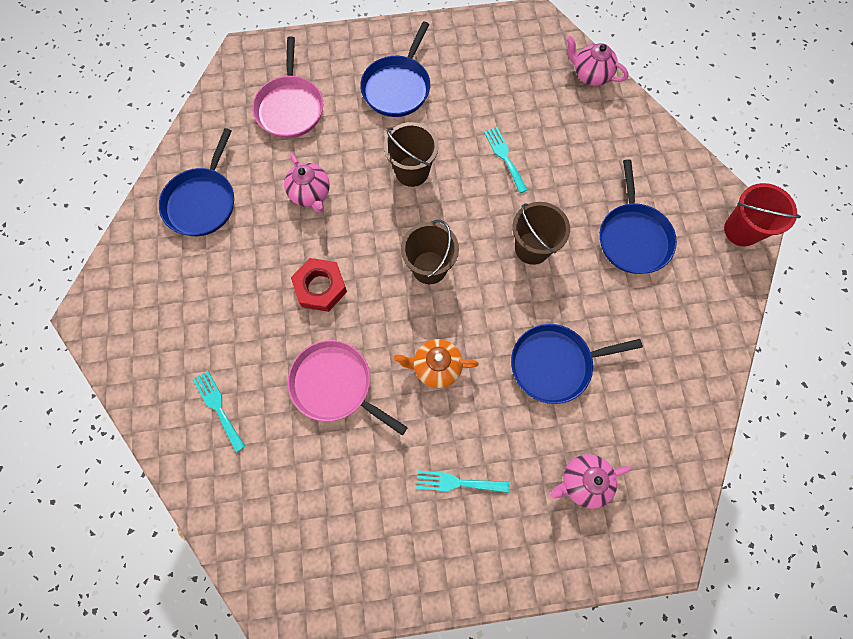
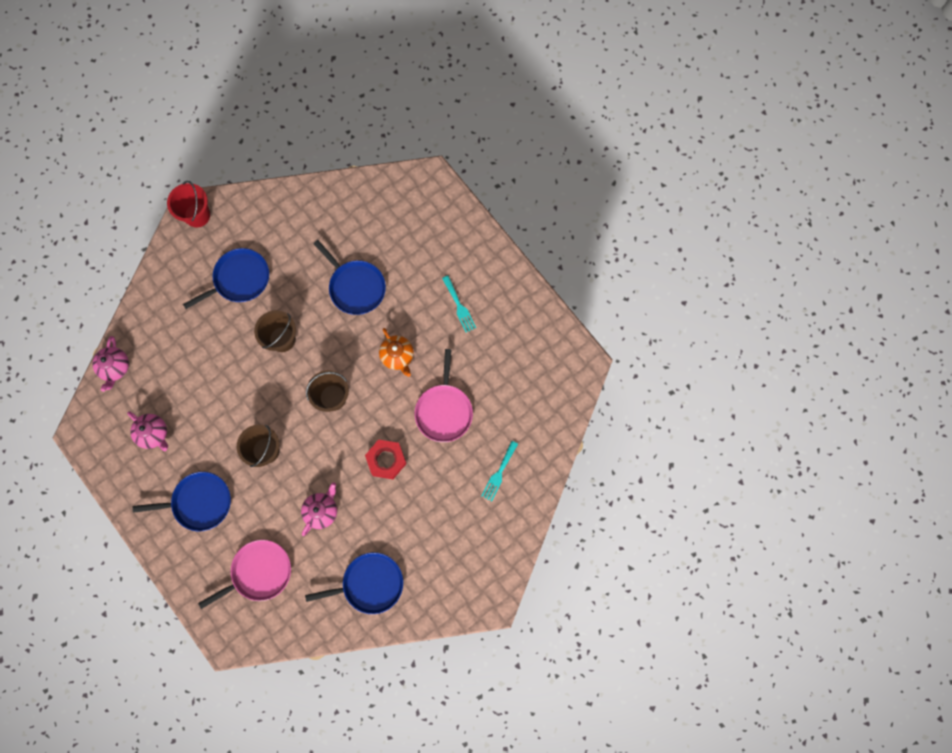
camera: 120 degrees left, 5 degrees up
turquoise fork [484,127,528,193] -> none
pink teapot [550,454,631,509] -> pink teapot moved to [127,411,168,451]

